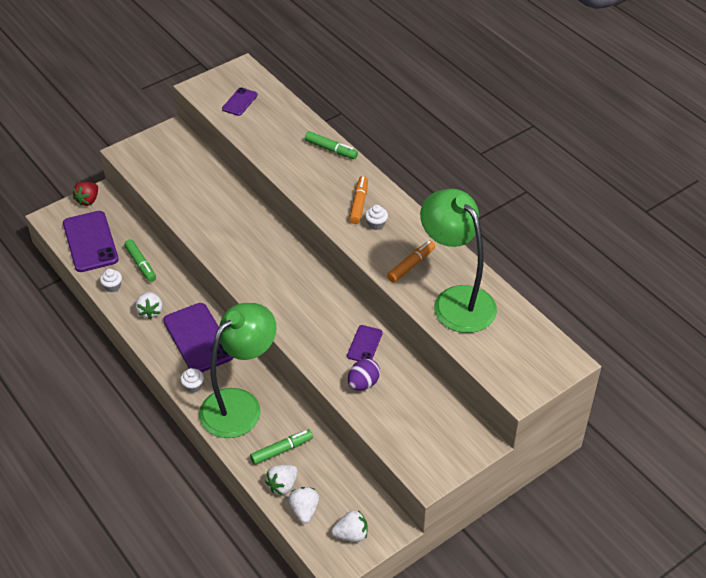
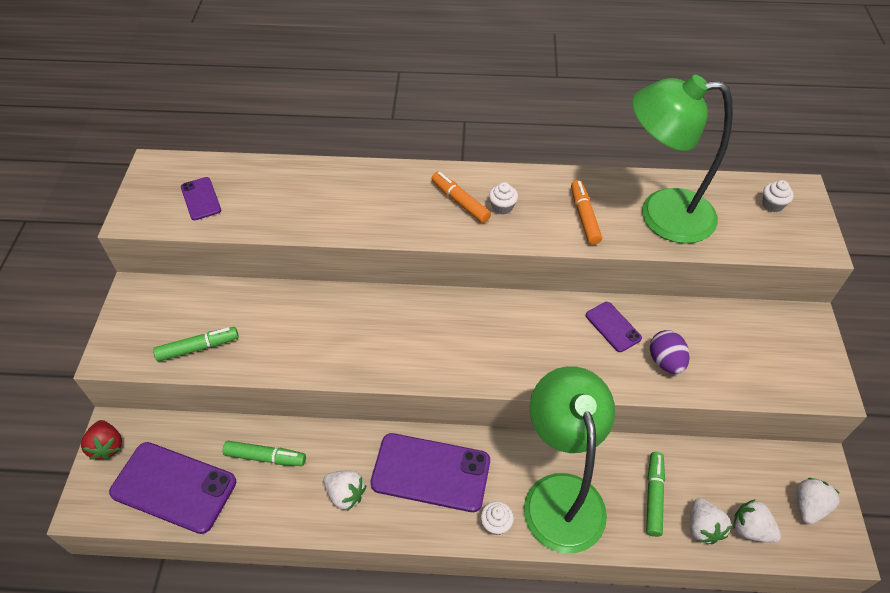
camera: 50 degrees left, 5 degrees up
white cupcake [100,269,122,292] -> white cupcake moved to [762,180,794,212]
green marker [305,131,358,159] -> green marker moved to [153,327,239,362]

